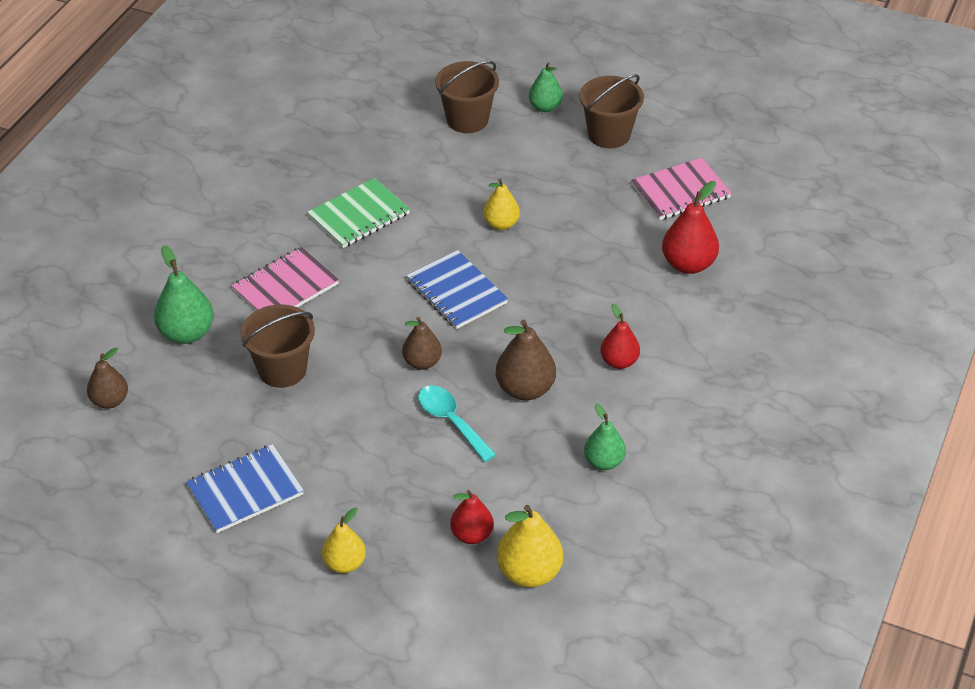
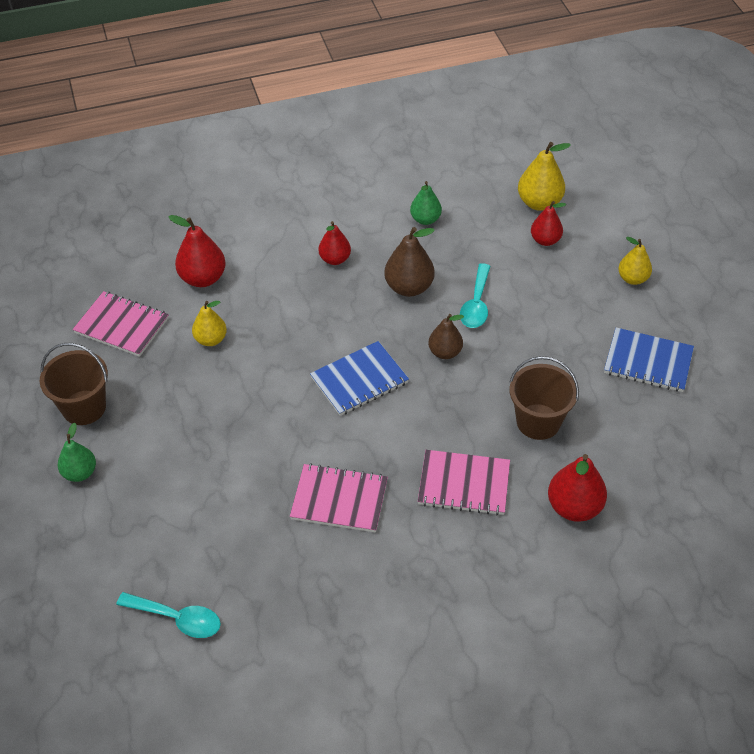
camera: 130 degrees left, 5 degrees up
brown pear [87,348,128,409] -> none
green pear [154,245,214,344] -> red pear [548,454,607,522]
green notebook [307,178,410,248] -> pink notebook [290,463,388,533]
blue notebook [406,250,508,329] -> blue notebook turned 45 degrees clockwise [310,341,409,416]
brown bucket [435,61,499,133] -> none
yellow pear [483,179,520,230] -> yellow pear moved to [192,301,227,346]
none -> turquoise spoon [116,592,221,638]

